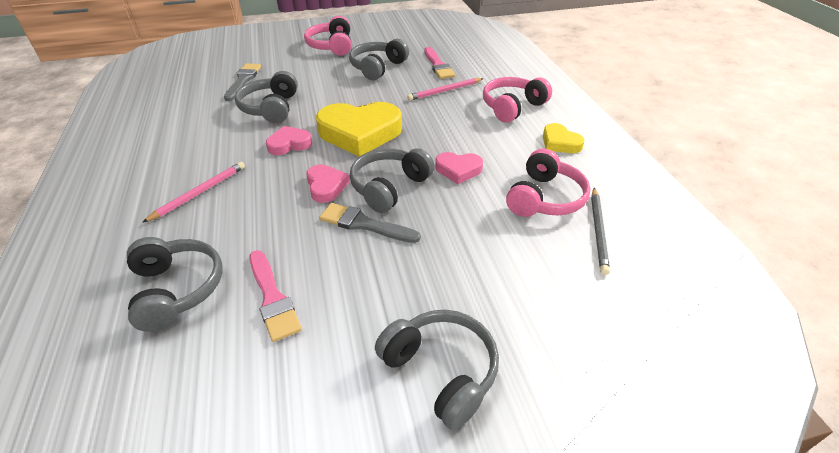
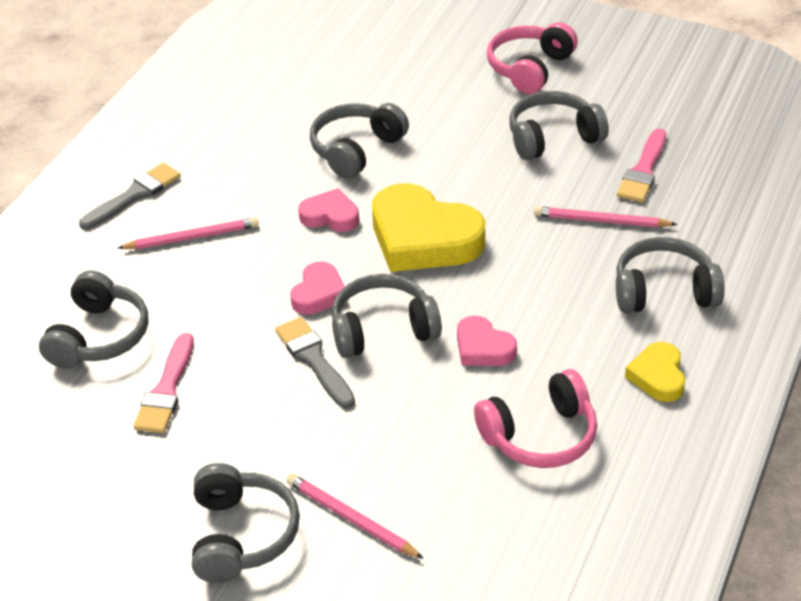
camera: 40 degrees right, 0 degrees up
grey brush [224,63,261,101] -> grey brush moved to [79,163,181,229]
pink headphones [483,77,552,123] -> grey headphones [616,237,725,313]
grey pencil [591,188,610,275] -> none
none -> pink pencil [286,474,424,559]

